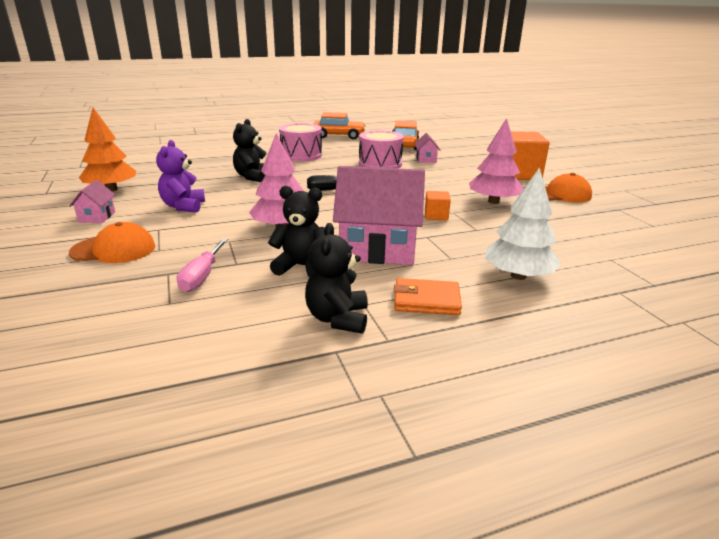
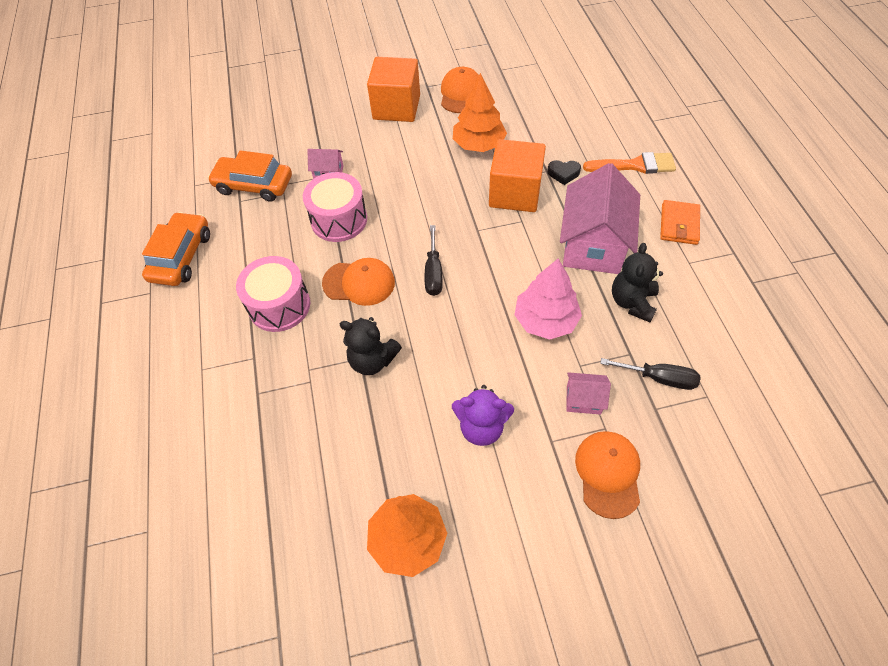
camera: 80 degrees left, 30 degrees up
pink house [69,180,116,223] -> pink house moved to [567,372,611,415]
pink screwdriver [177,239,228,292] -> black screwdriver [600,358,701,390]
black teddy bear [305,223,368,334] -> none
orange cube [425,191,451,220] -> orange cube [489,139,546,212], size x2.12
pink tree [469,118,524,204] -> orange tree [453,73,507,152]
white tree [485,167,562,280] -> orange brush [583,152,676,174]
none -> orange cap [322,258,395,306]
none -> black heart [547,160,581,185]

